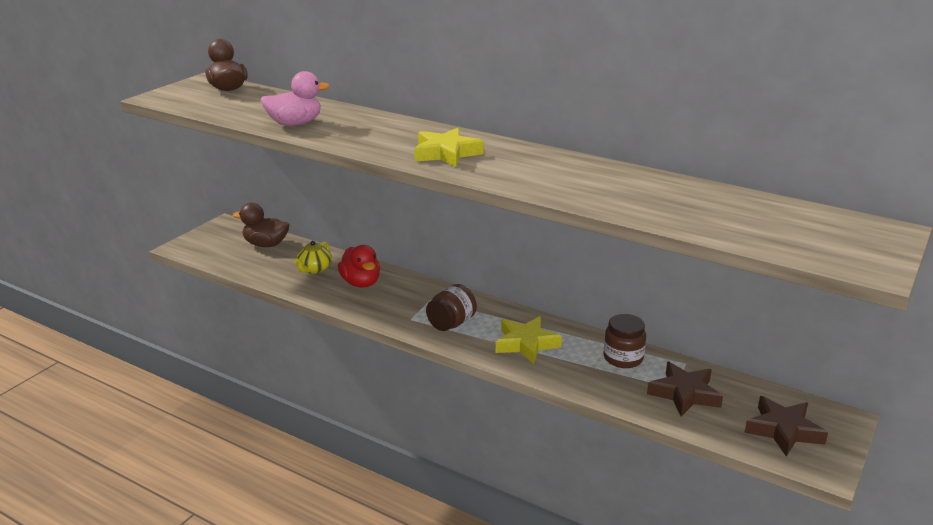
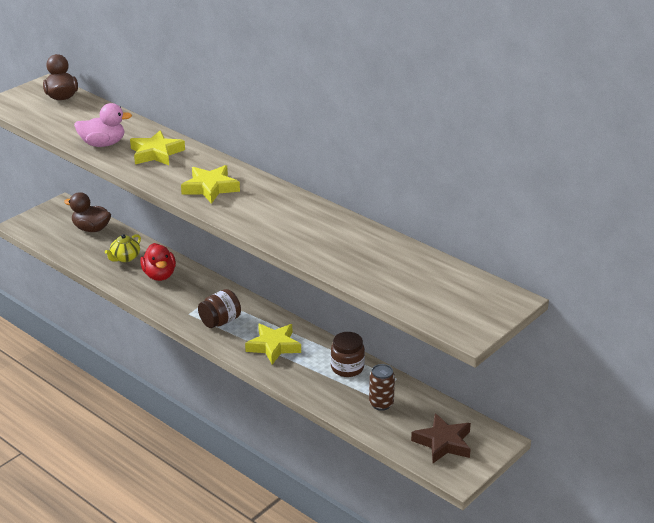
camera: 10 degrees right, 5 degrees up
brown star [647,362,723,416] -> brown can [369,364,395,411]
none -> yellow star [130,130,185,165]

